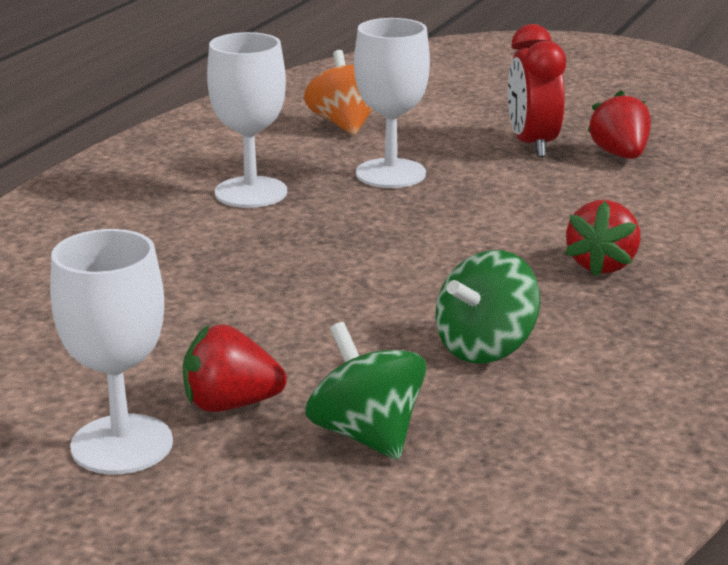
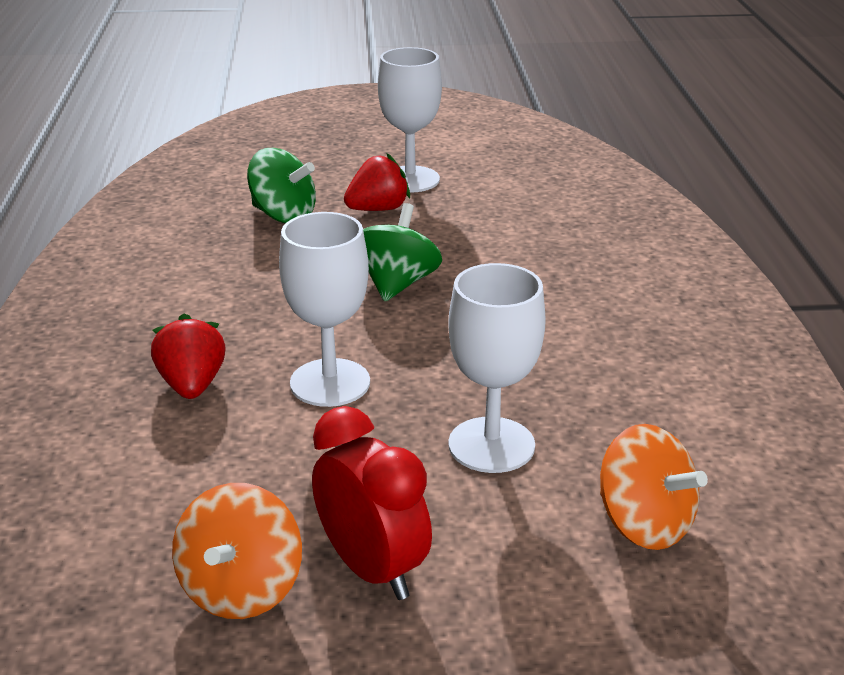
camera: 150 degrees right, 5 degrees up
white goblet [207,32,287,208] -> white goblet moved to [279,212,370,407]
green spinning top [436,250,540,364] -> green spinning top moved to [363,203,442,301]
red strawberry [587,90,651,159] -> orange spinning top [172,483,302,619]

